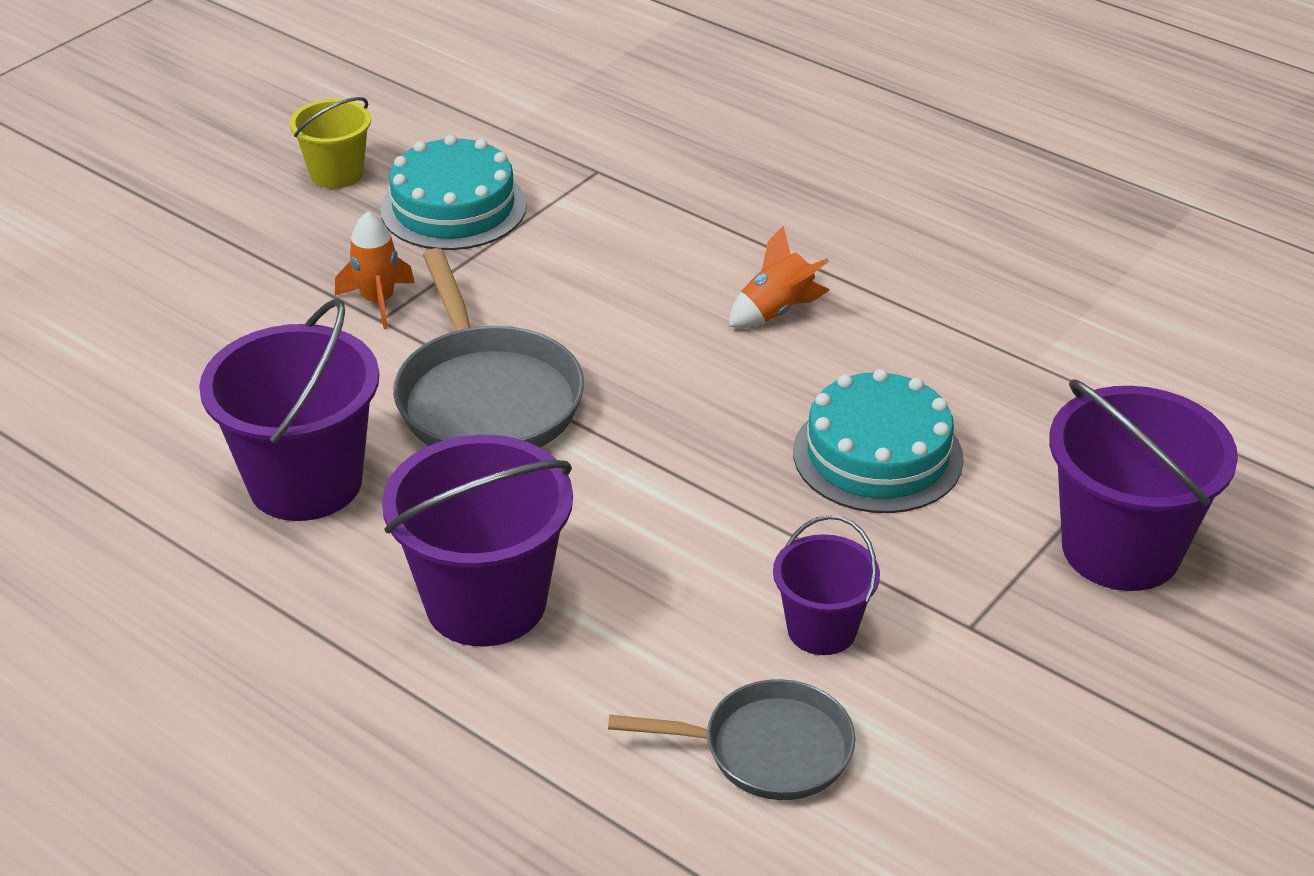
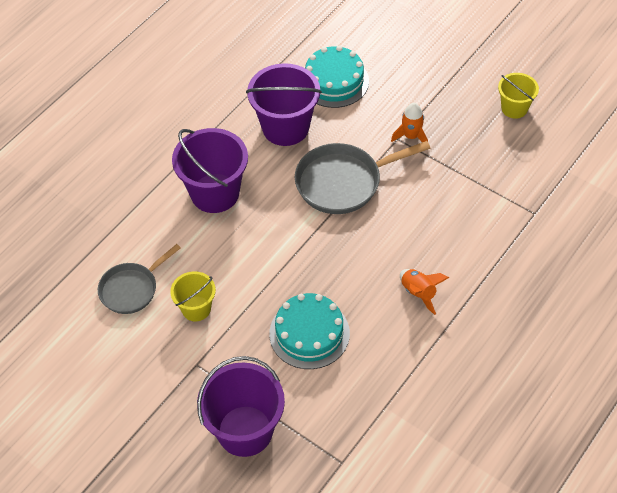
camera: 90 degrees right, 15 degrees up
turquoise cake [380,135,527,250] -> turquoise cake moved to [305,46,369,108]
grey pan [608,679,856,800] -> grey pan turned 45 degrees clockwise [98,244,181,314]
purple bucket [773,515,880,655] -> yellow bucket [170,271,216,321]

